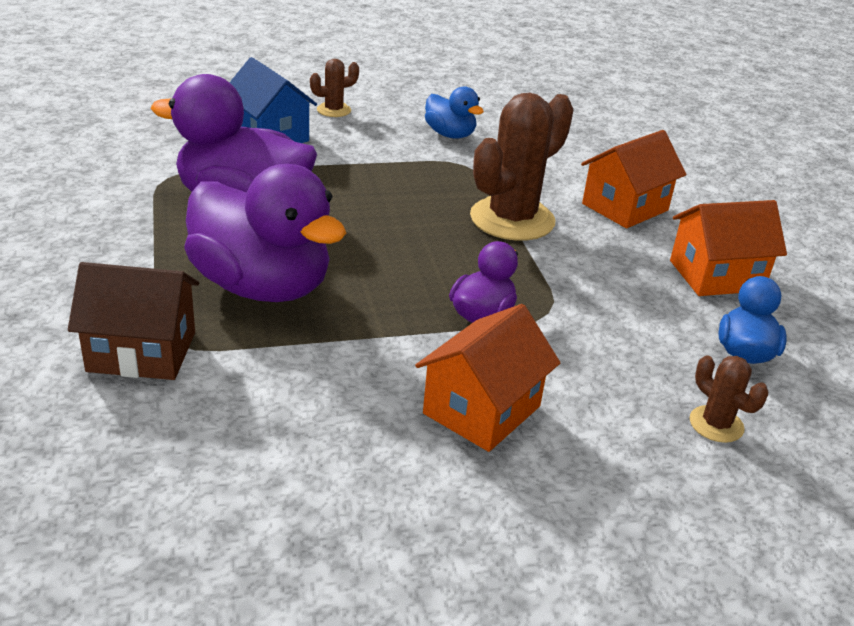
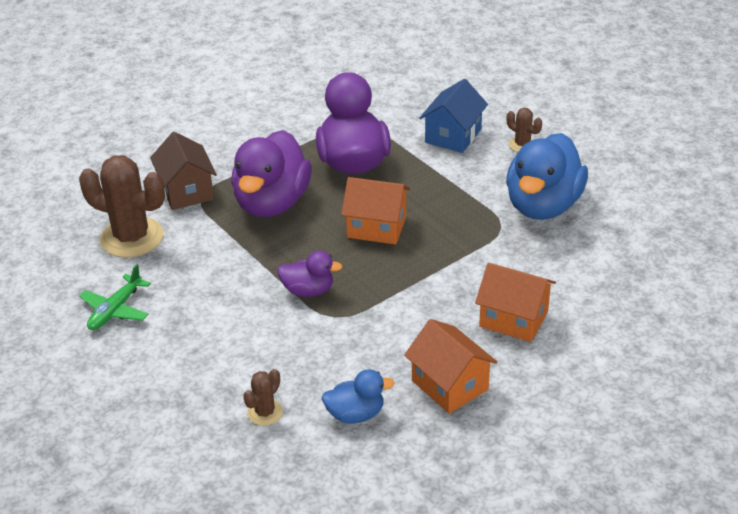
camera: 70 degrees right, 5 degrees up
orange house [415,304,560,452] -> orange house moved to [341,177,410,245]
blue duck [425,86,484,139] -> blue duck [506,133,588,220], size x1.99
brown cactus [470,93,574,241] -> brown cactus moved to [79,155,165,258]
none -> green plane [79,264,151,330]

